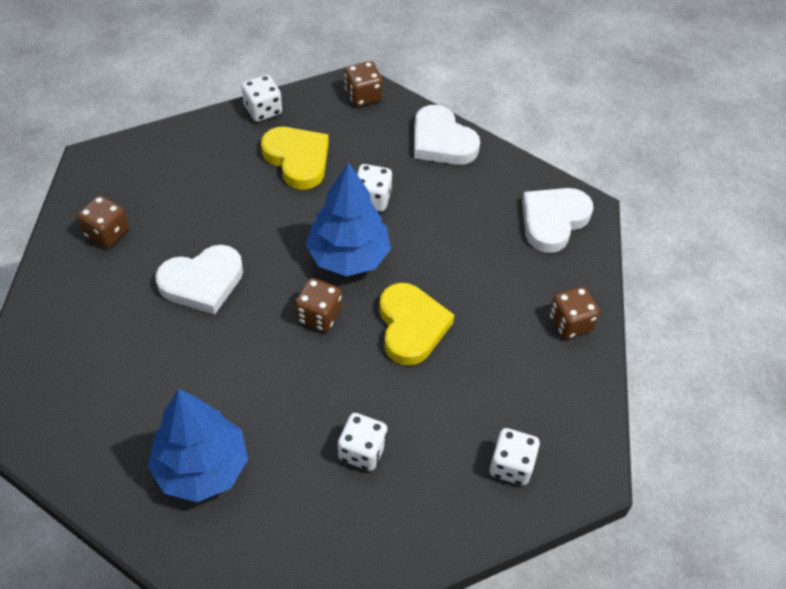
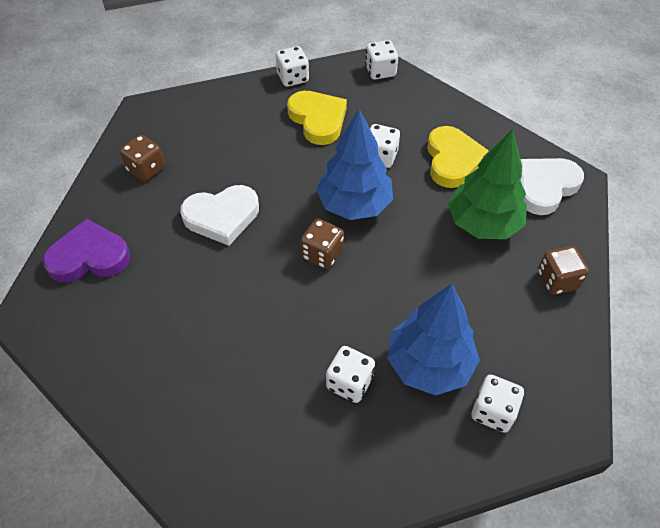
camera: 10 degrees right, 0 degrees up
blue tree [148,389,248,502] -> blue tree moved to [387,284,480,395]
brown dice [345,61,383,106] -> white dice [365,40,398,79]
yellow heart [379,283,454,365] -> yellow heart moved to [427,126,489,188]
white heart [414,105,480,165] -> none
none -> purple heart [43,219,131,282]
none -> green tree [448,129,527,239]

